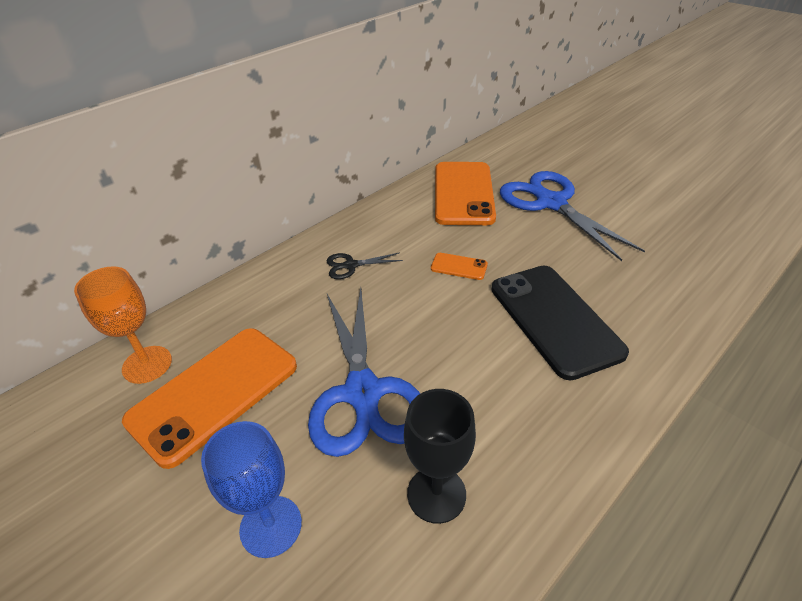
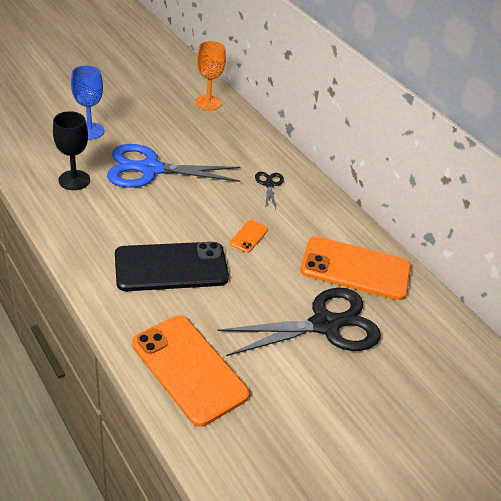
camera: 95 degrees right, 0 degrees up
orange phone [122,328,297,469] -> orange phone moved to [132,315,249,427]
blue scissors [500,171,645,261] -> black scissors [217,288,381,356]

